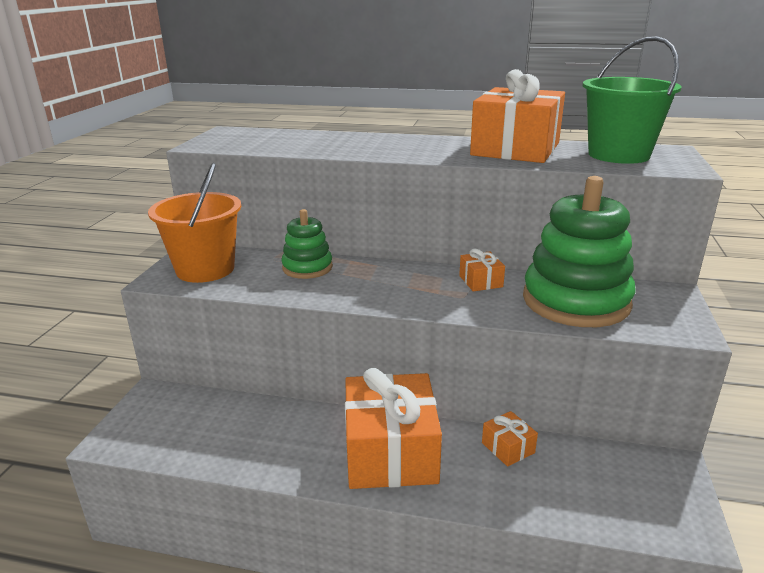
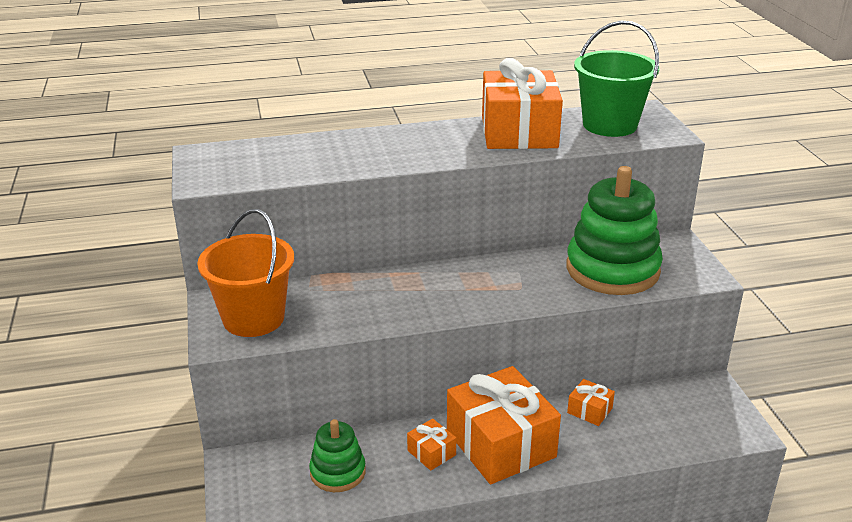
camera: 25 degrees left, 5 degrees up
green stacking toy [282,209,333,279] -> green stacking toy moved to [309,419,366,492]
orange gift [459,249,505,291] -> orange gift moved to [407,418,456,470]

